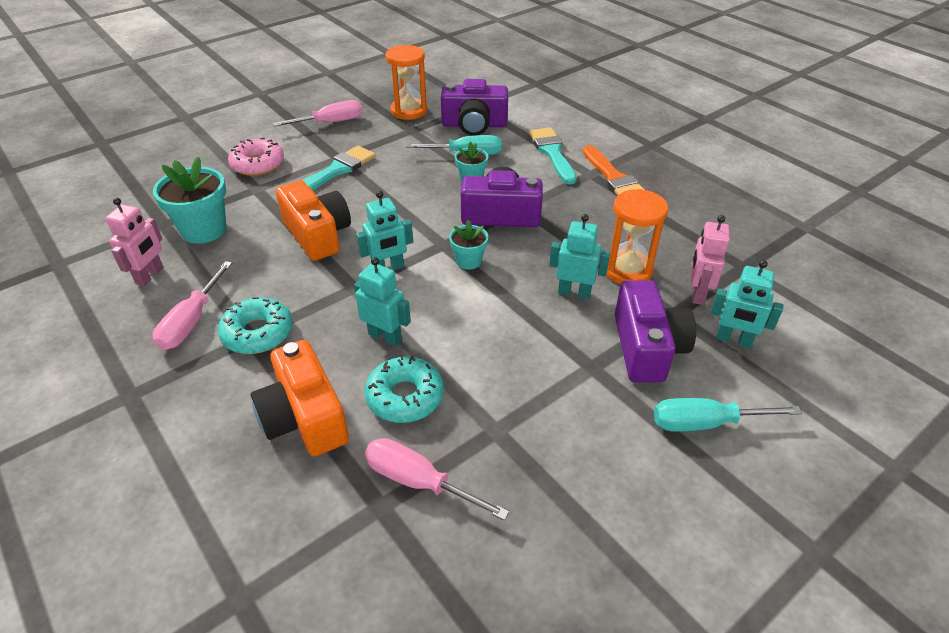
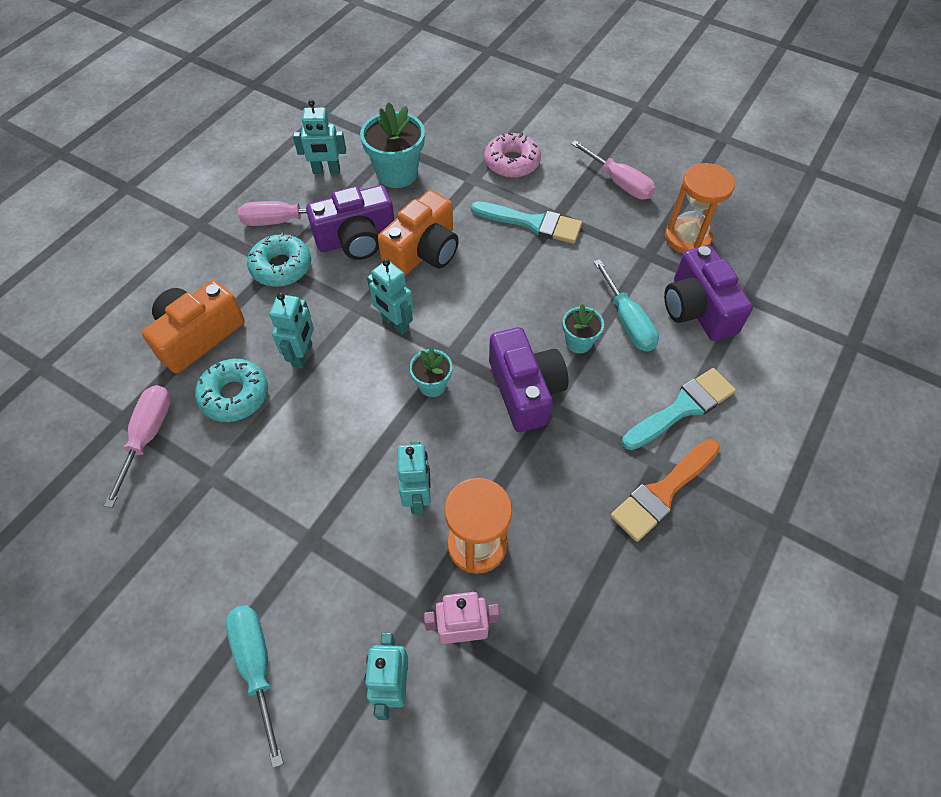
camera: 70 degrees right, 15 degrees up
pink robot [105,198,164,286] -> turquoise robot [293,100,346,174]
purple camera [614,280,696,382] -> purple camera moved to [306,185,394,260]

